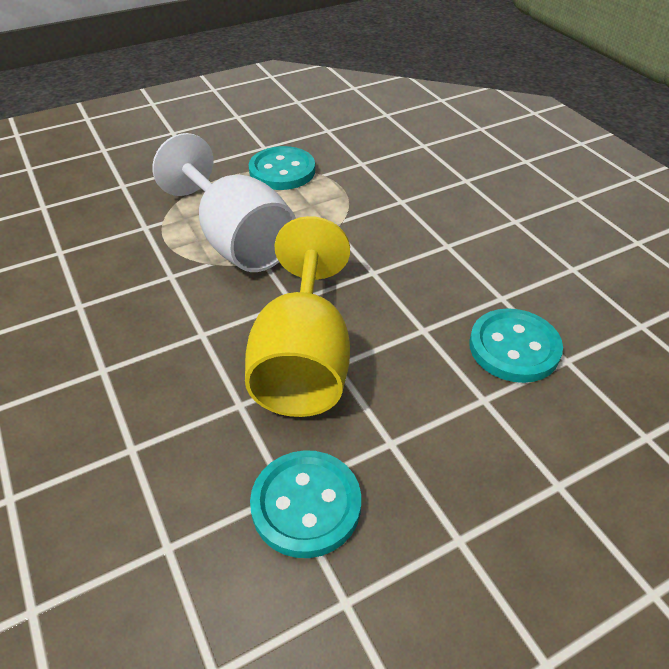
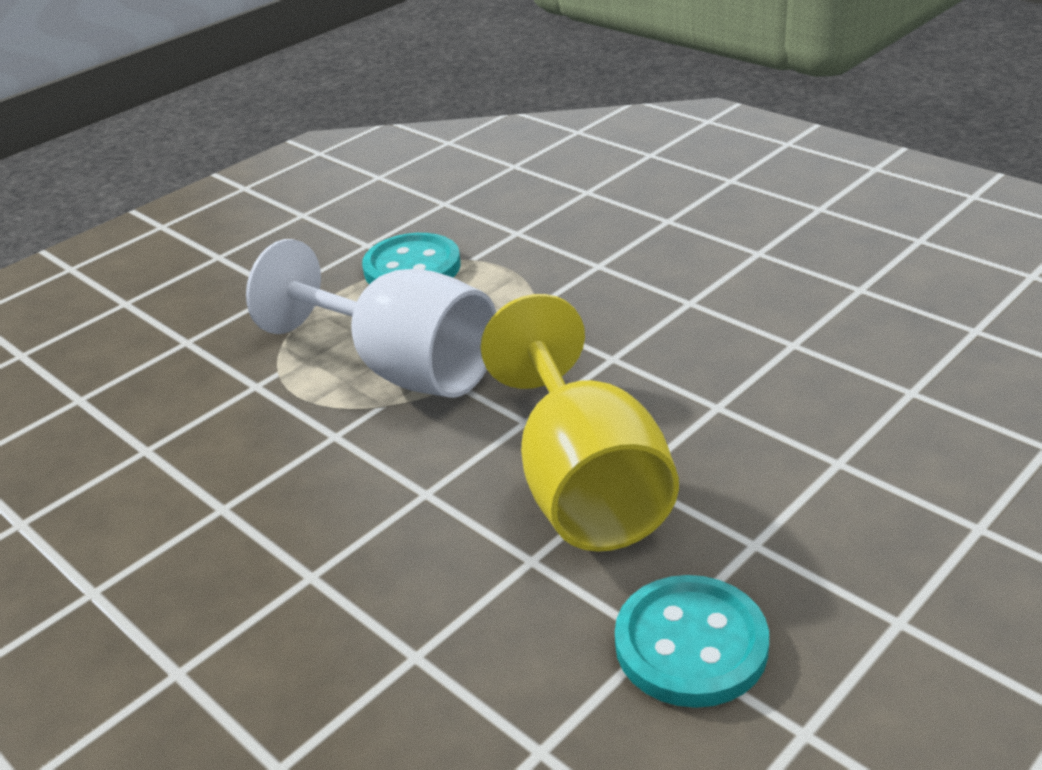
camera: 15 degrees left, 10 degrees down
turquoise button [469,308,563,383] -> none

